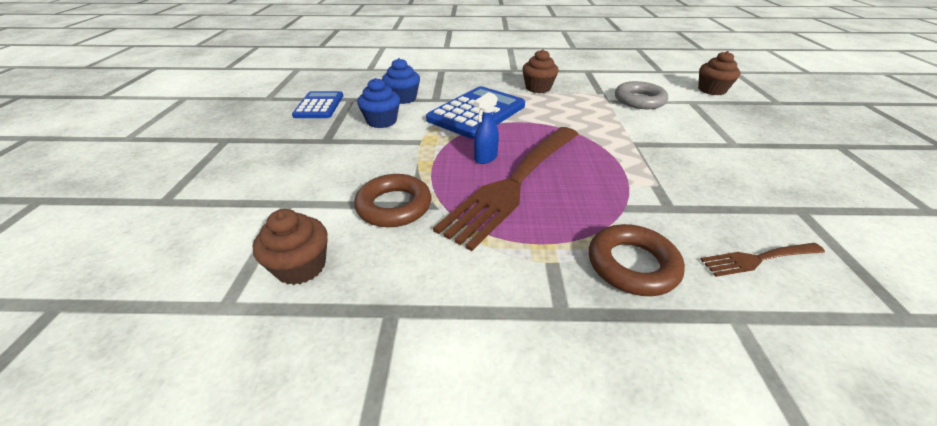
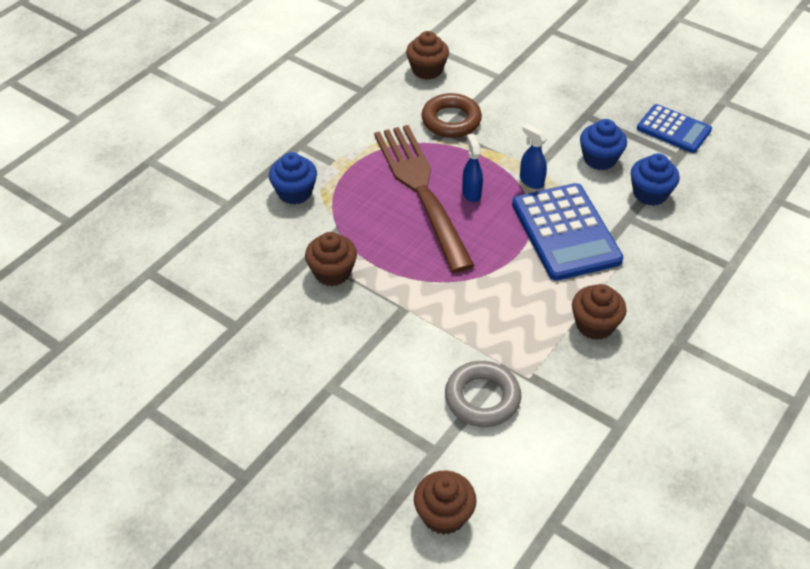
camera: 125 degrees right, 10 degrees up
brown ring [589,224,685,296] -> blue cupcake [269,152,317,204]
brown fork [700,243,825,277] -> none
none -> brown cupcake [305,232,357,286]
none -> blue spray bottle [520,124,547,189]

